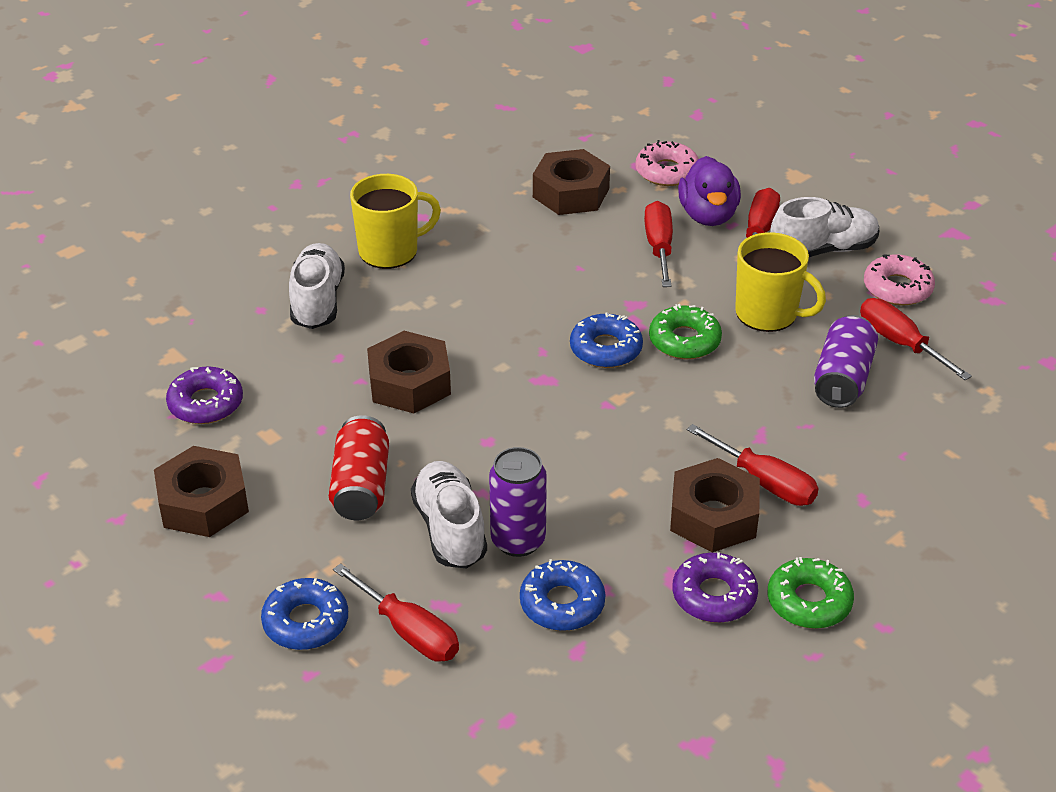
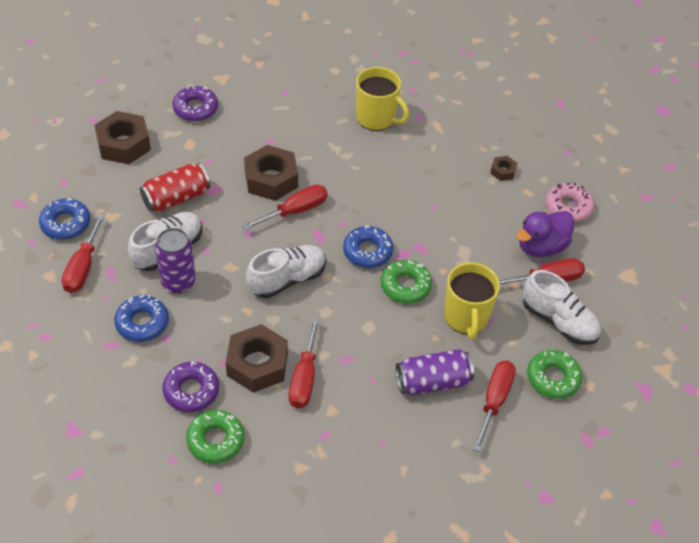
camera: 55 degrees right, 10 degrees up
white shoe [289,243,345,329] -> white shoe moved to [246,245,326,298]
brown nut [533,149,610,215] -> brown nut [490,156,517,181], size x0.48
red screwdriver [644,201,673,287] -> red screwdriver moved to [242,185,328,230]
pink donut [864,254,935,305] -> green donut [527,350,582,399]

